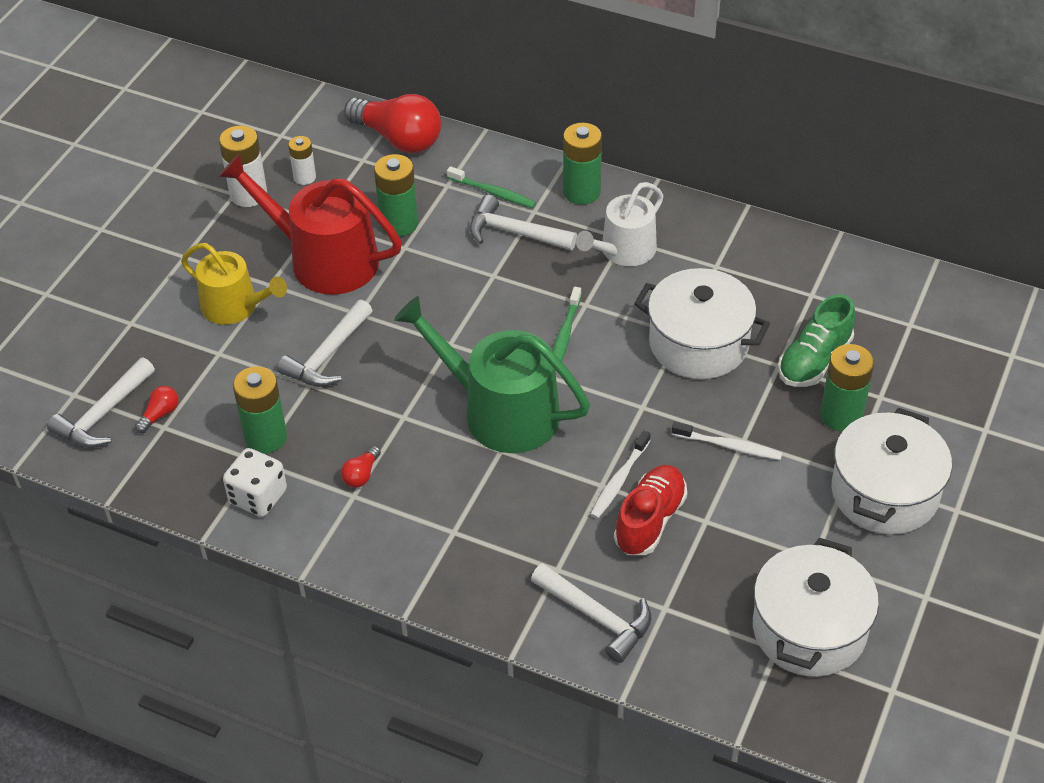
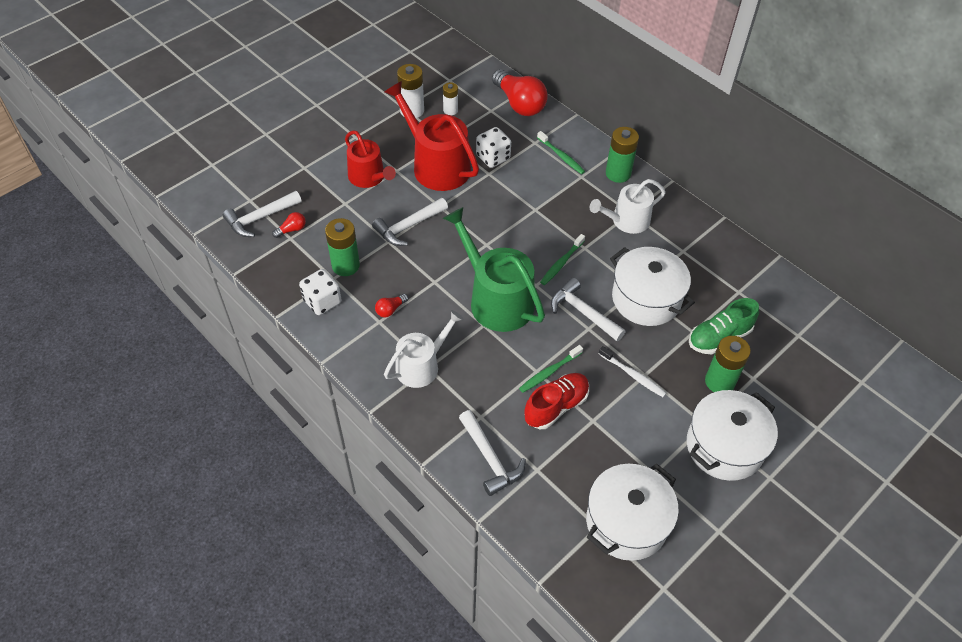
camera: 20 degrees right, 5 degrees up
yellow watering can [181,243,287,325] -> red watering can [345,130,396,188]
green battery [374,154,418,237] -> white dice [476,127,511,168]
white hammer [470,195,577,251] -> white hammer moved to [551,278,626,341]
white toothbrush [590,430,651,519] -> green toothbrush [519,345,583,393]
none -> white watering can [384,310,464,388]

